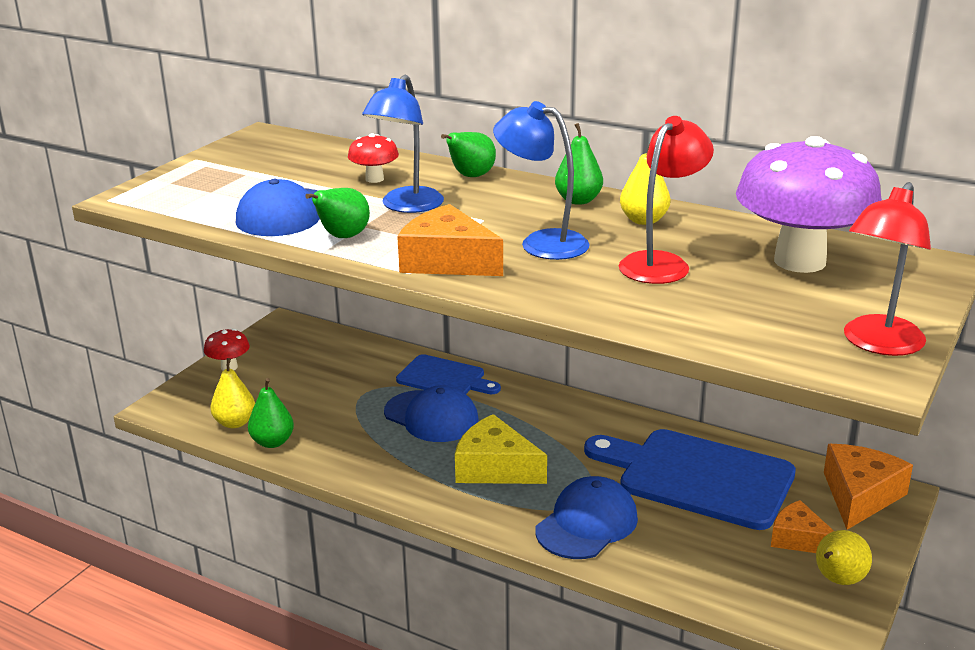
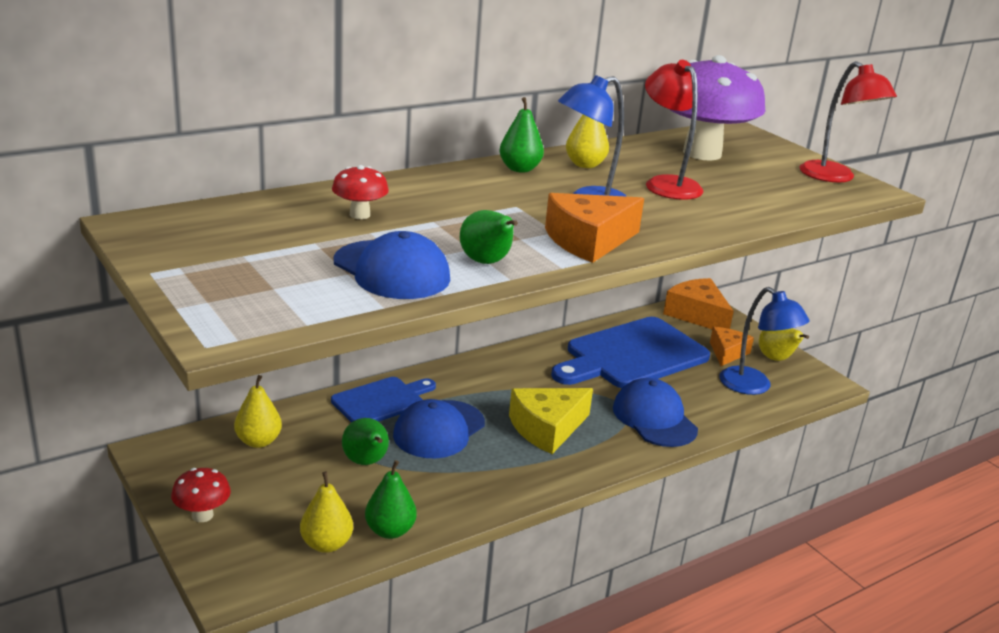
camera: 65 degrees left, 0 degrees up
blue lamp [362,74,444,213] -> blue lamp moved to [719,287,810,395]
blue cap [384,385,479,442] -> blue cap turned 150 degrees clockwise [393,399,485,458]
green pear [441,132,496,177] -> green pear moved to [342,418,389,465]
orange cheese [771,500,834,553] -> orange cheese turned 135 degrees clockwise [710,327,754,366]
none -> yellow pear [234,375,282,448]

